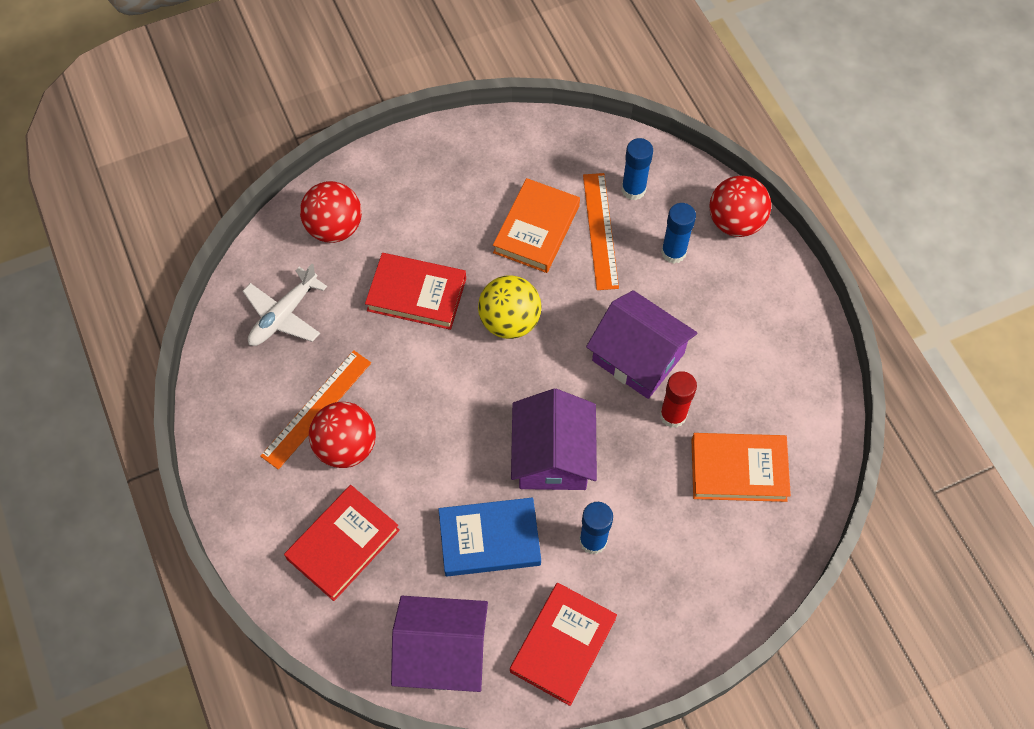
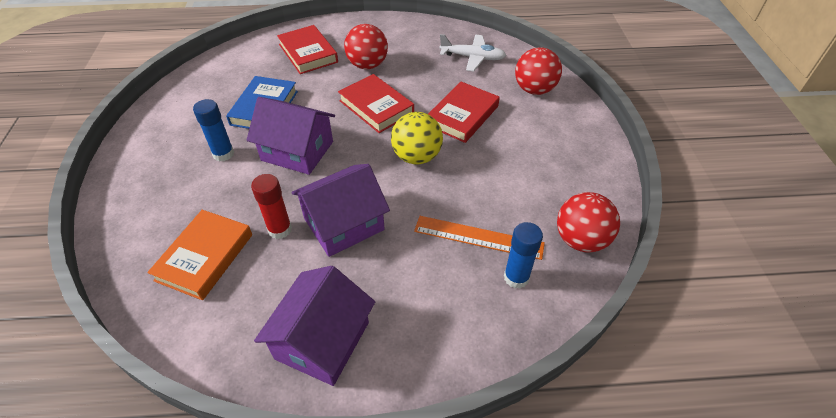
camera: 110 degrees right, 15 degrees down
white plane [243,264,327,346] -> white plane turned 135 degrees clockwise [439,34,506,72]
orange ruler [261,350,371,470] -> none
purple house [391,596,488,692] -> purple house moved to [254,266,375,386]
orange book [493,178,580,273] -> none
red book [510,583,617,706] -> red book moved to [338,74,414,133]
blue glue stick [661,203,696,263] -> none
red ball [709,176,771,237] -> red ball moved to [557,192,620,253]

